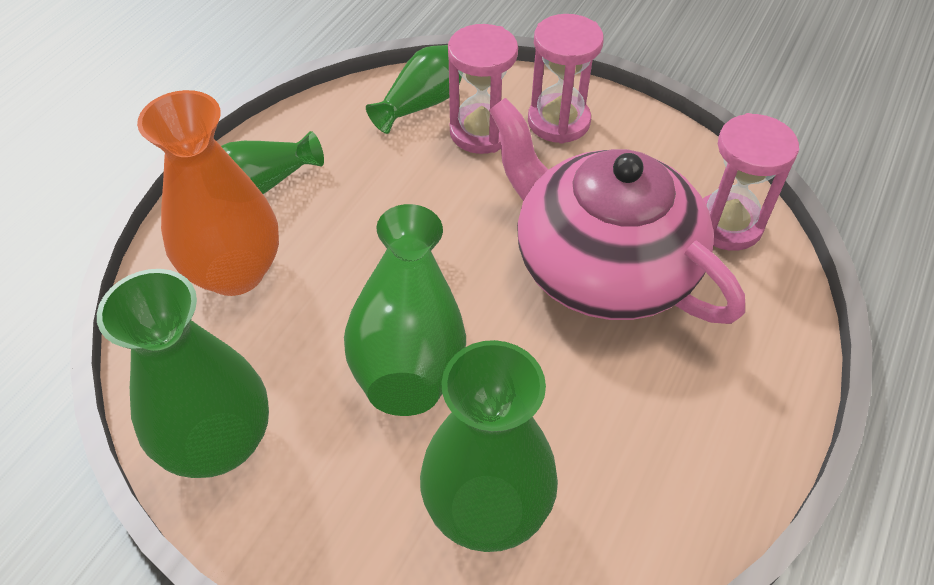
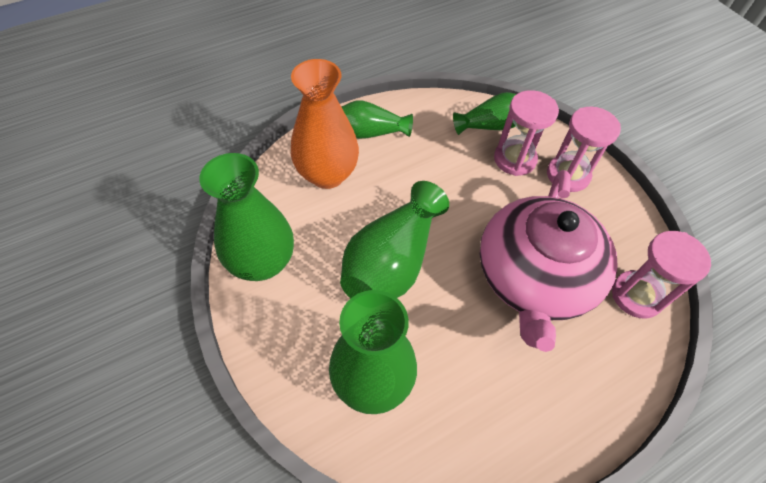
camera: 30 degrees right, 5 degrees up
pink teapot [489,98,745,324] -> pink teapot turned 150 degrees counterclockwise [480,170,618,352]

